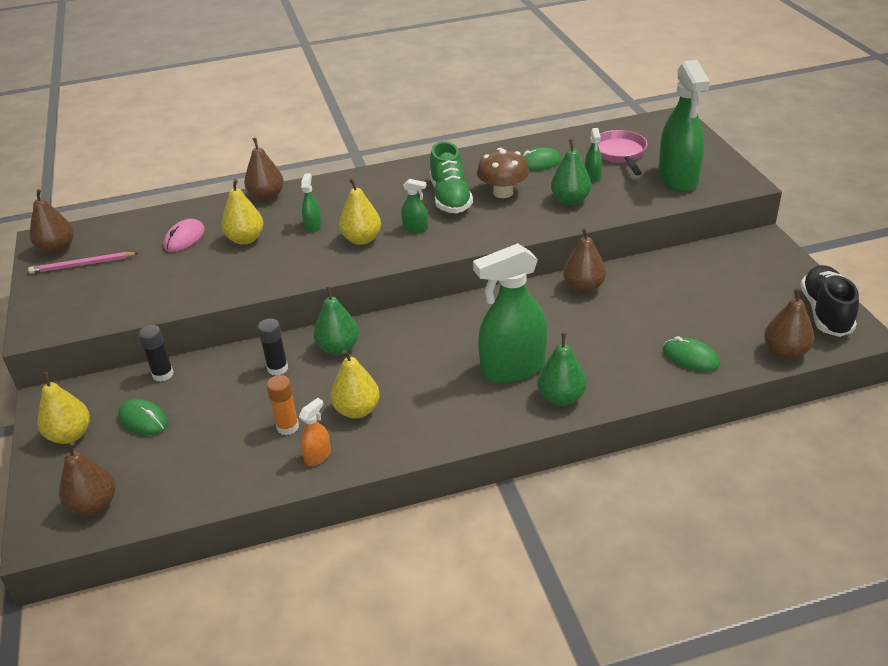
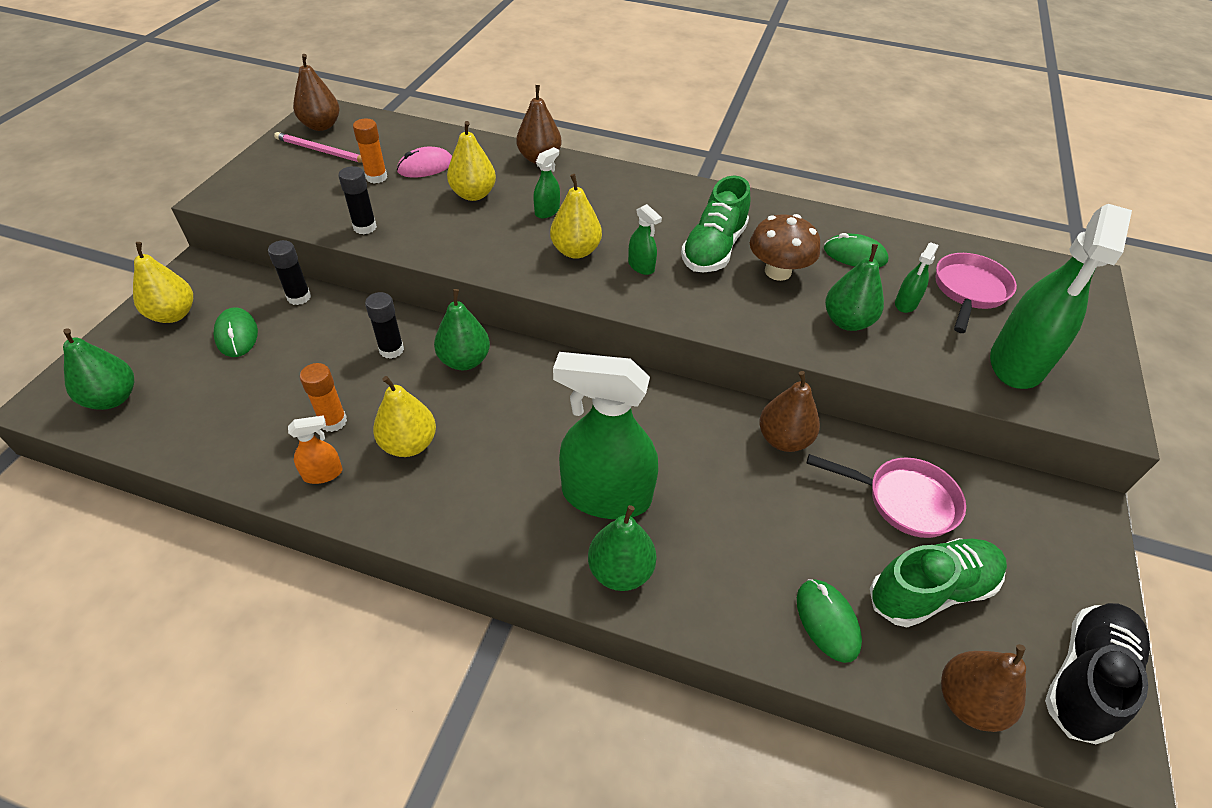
camera: 30 degrees right, 10 degrees up
brown pear [59,442,115,516] -> green pear [63,328,134,410]
none -> black glue stick [338,166,377,234]
none -> orange glue stick [353,119,387,184]
none -> pink pan [807,454,966,538]
none -> green shoe [870,538,1007,627]

